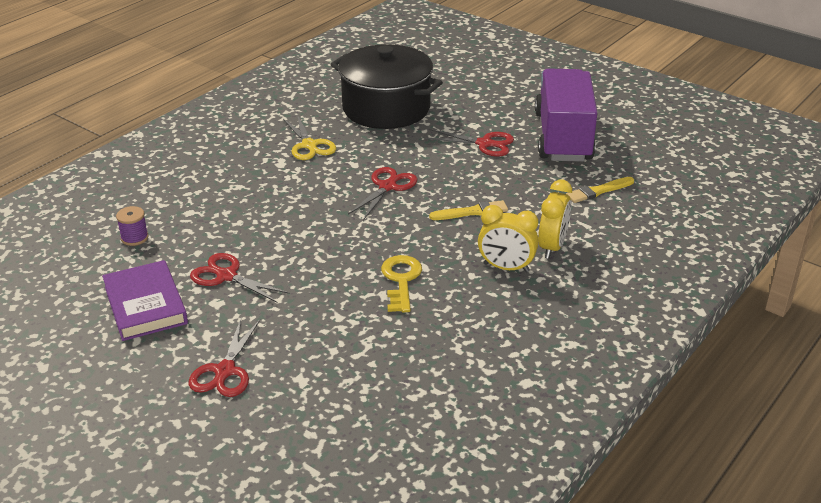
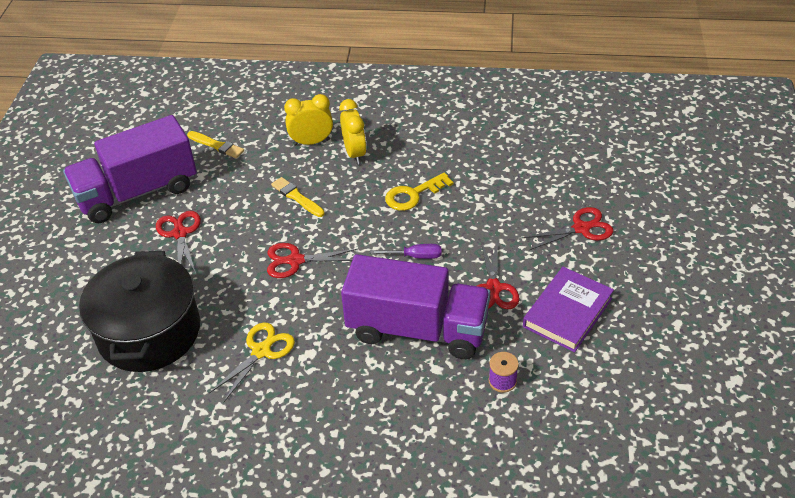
camera: 120 degrees left, 10 degrees up
none -> purple truck [341,254,491,359]
none -> purple screwdriver [370,244,441,259]

